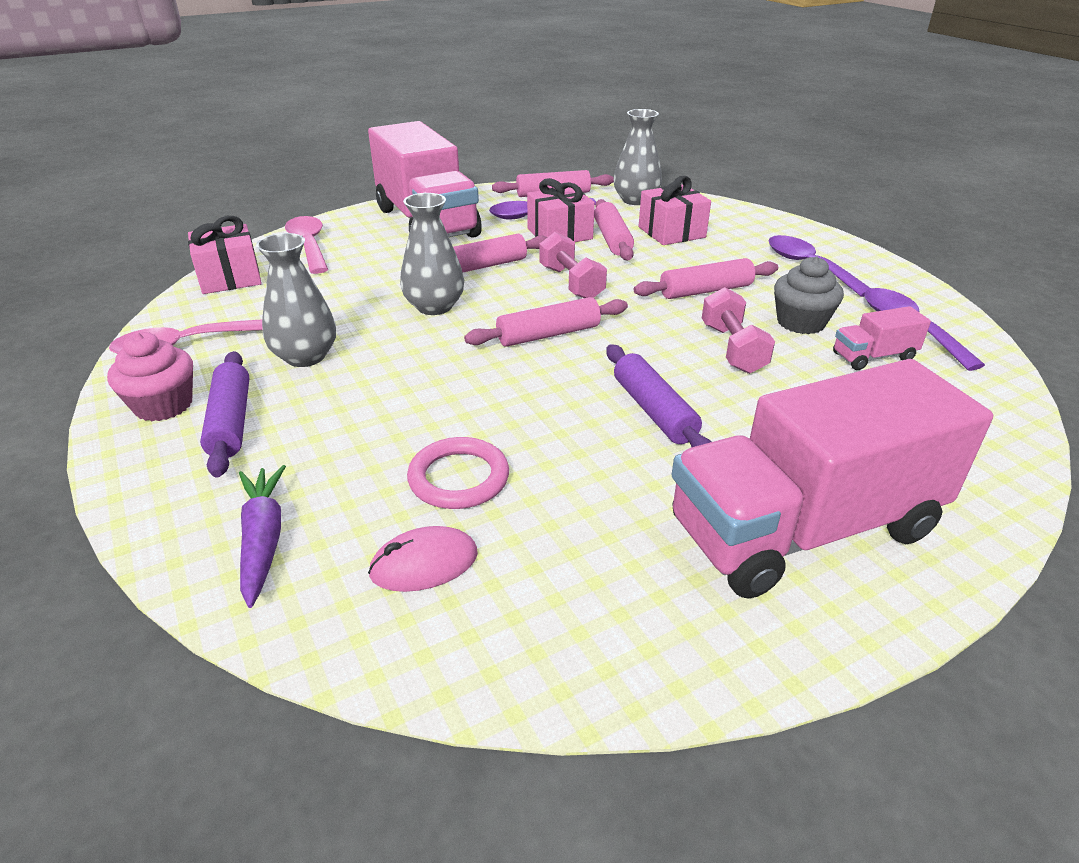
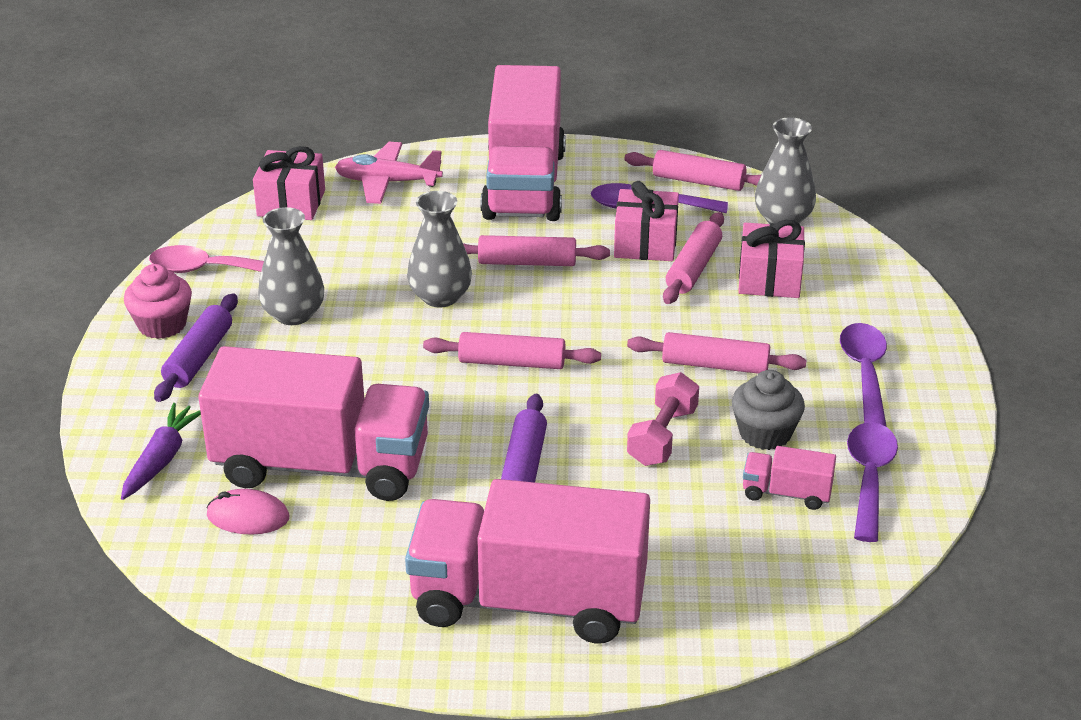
camera: 30 degrees right, 0 degrees up
pink spoon [285,216,328,274] -> pink plane [335,142,443,204]
pink ring [407,437,509,509] -> pink truck [198,346,429,501]
pink dumbbell [539,232,607,298] -> none

